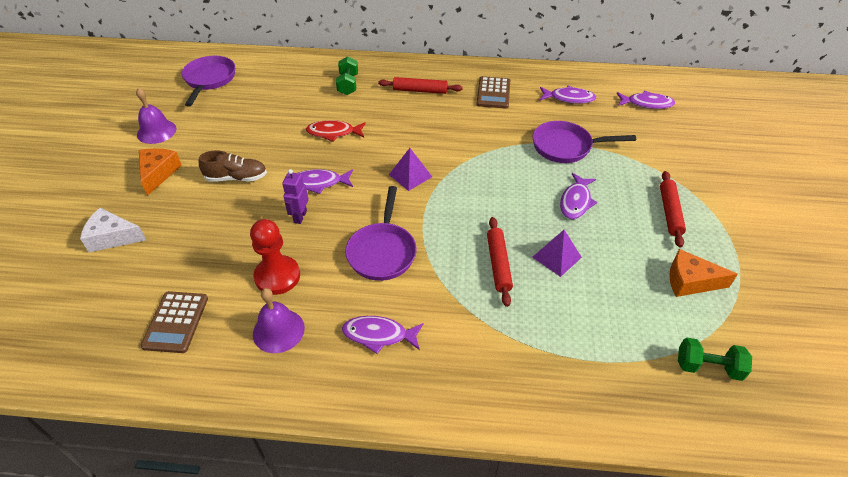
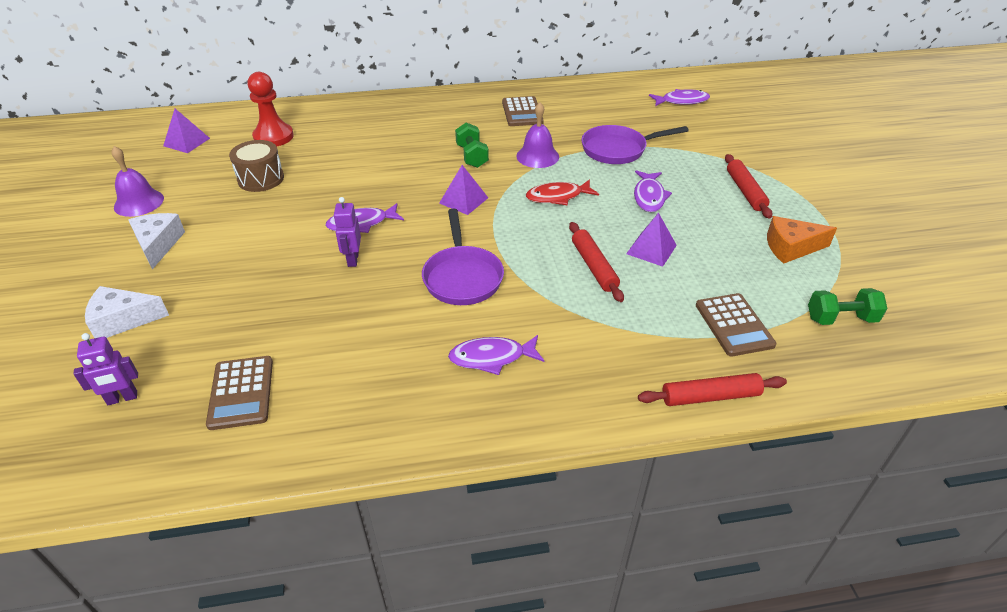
camera: 15 degrees left, 5 degrees down
orange cheese [139,148,182,196] -> white cheese [128,213,185,269]
purple pan [182,56,235,106] -> purple pyramid [163,109,210,153]
brown shoe [199,150,267,182] -> none
red pawn [250,219,300,295] -> red pawn moved to [248,72,294,147]
purple bell [253,288,305,353] -> purple bell moved to [516,102,559,168]
red fish [306,120,366,142] -> red fish moved to [526,179,599,206]
green dumbbell [336,56,358,95] -> green dumbbell moved to [455,122,489,168]
red rolling pin [378,77,463,94] -> red rolling pin moved to [638,373,787,406]
purple fish [540,86,596,104] -> none
none -> purple robot [73,333,138,405]
none -> brown drum [229,140,284,192]
none -> brown calculator [696,293,776,357]

